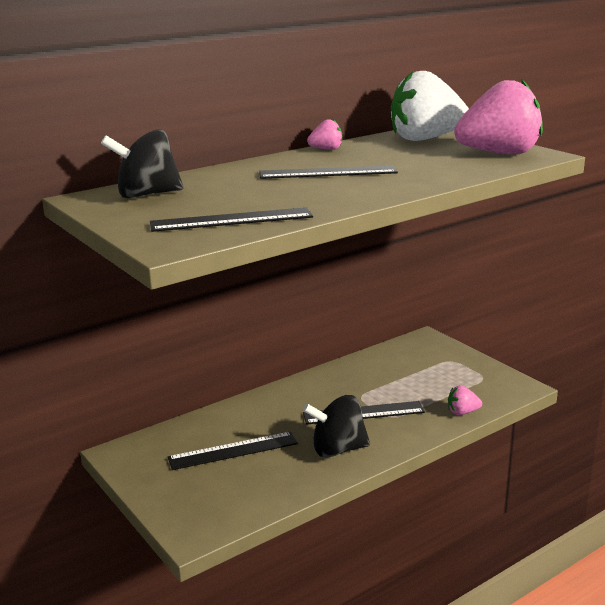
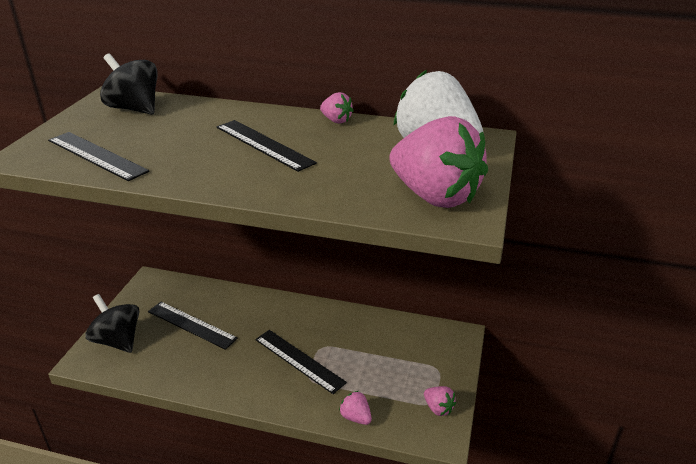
camera: 50 degrees right, 10 degrees up
black spinning top [303,395,370,458] -> black spinning top moved to [85,294,140,353]
none -> pink strawberry [424,386,456,416]

